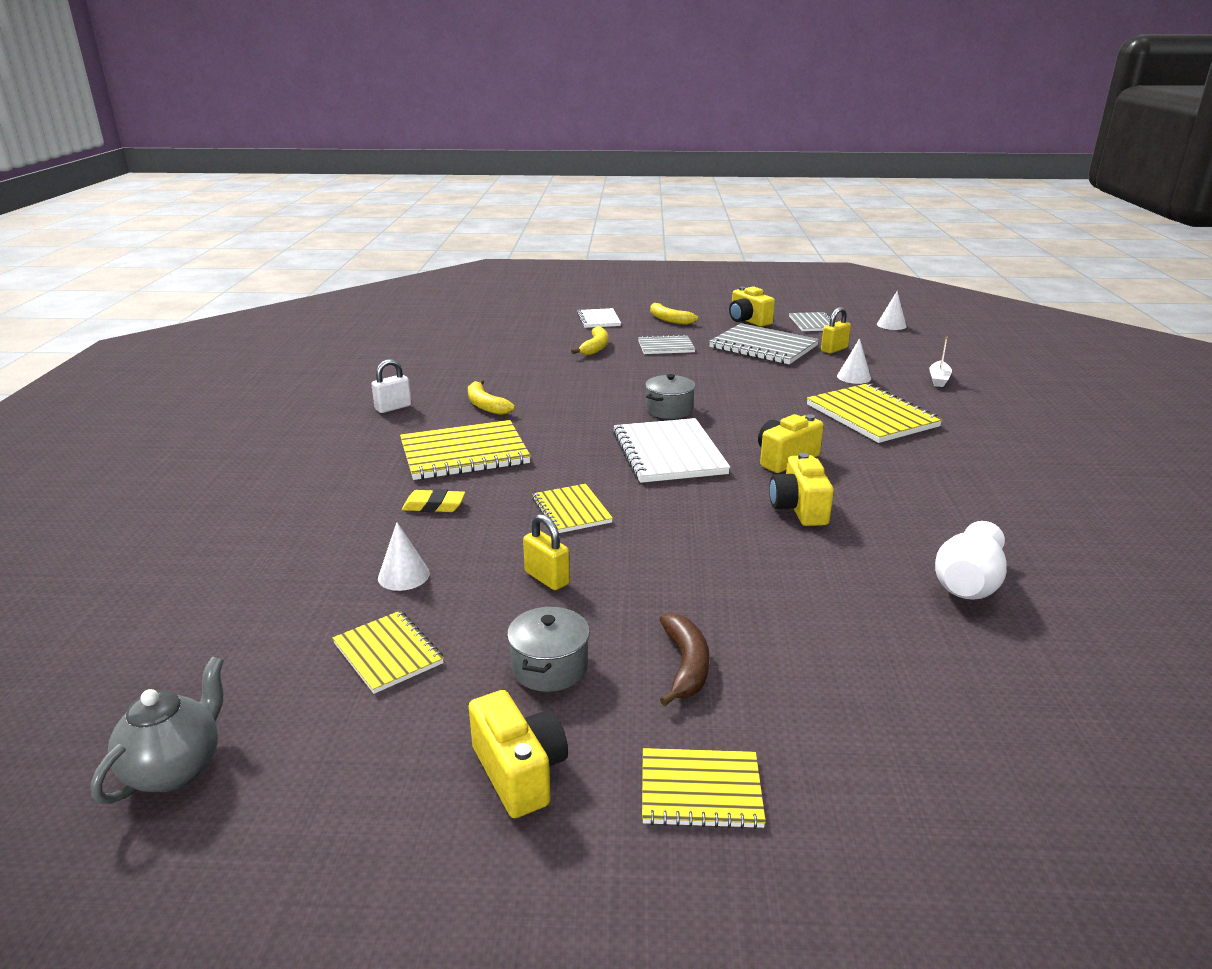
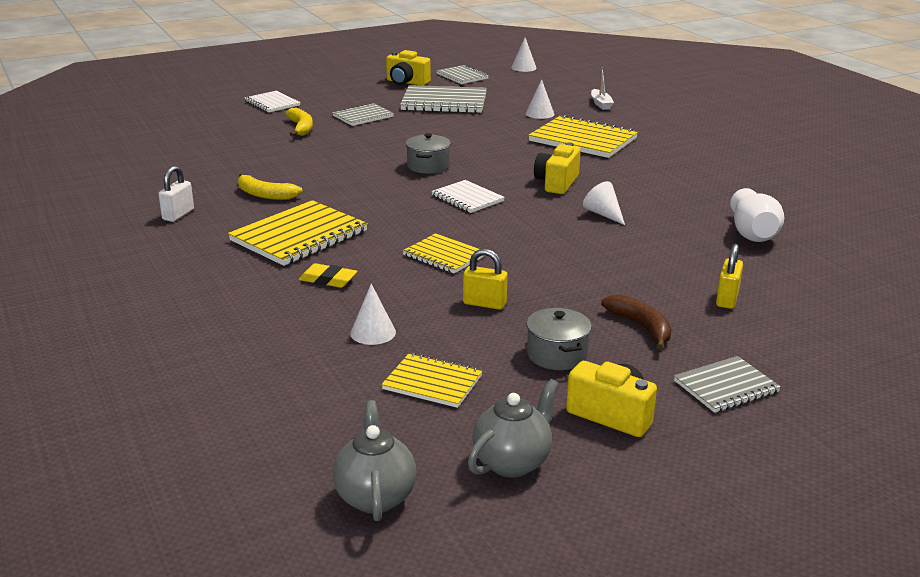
camera: 30 degrees left, 0 degrees up
yellow eraser [402,489,465,512] -> yellow eraser turned 45 degrees clockwise [299,263,358,288]
white notebook [613,418,730,483] -> white notebook [431,180,505,213], size x0.58
yellow notebook [642,748,766,829] -> grey notebook [674,356,781,413]
yellow banana [650,302,698,325] -> none
yellow camera [769,453,834,526] -> white cone [583,181,625,225]
yellow padlock [821,307,851,354] -> yellow padlock moved to [716,244,743,309]
none -> grey teapot [468,379,559,477]

